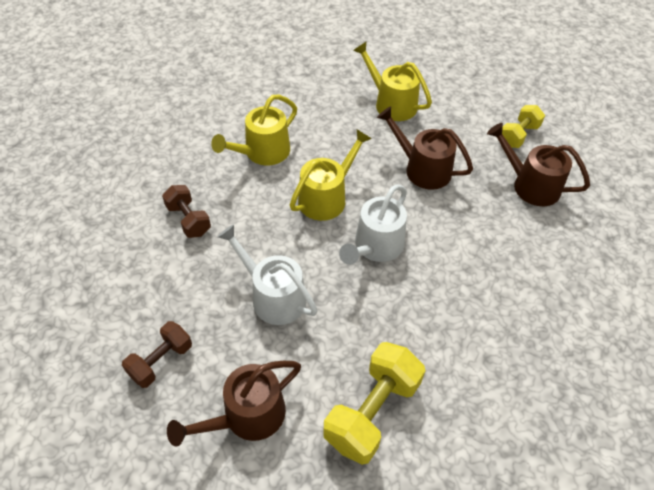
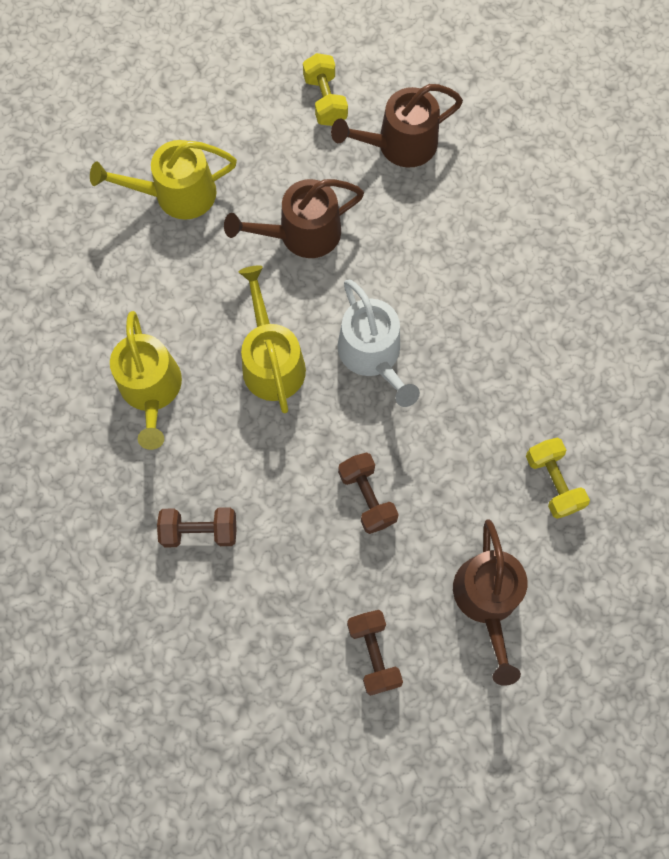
camera: 55 degrees left, 20 degrees up
white watering can [217,224,318,325] -> brown dumbbell [338,452,399,534]
yellow dumbbell [324,342,426,465] -> yellow dumbbell [526,438,590,519], size x0.61

